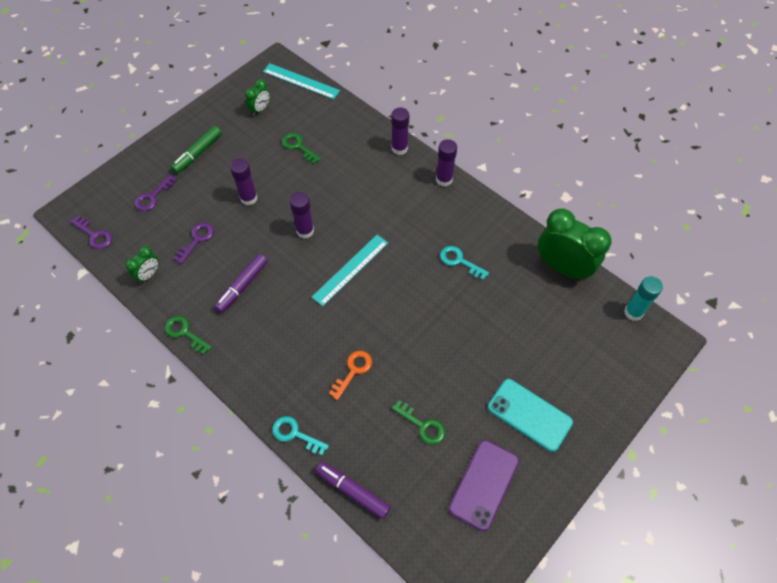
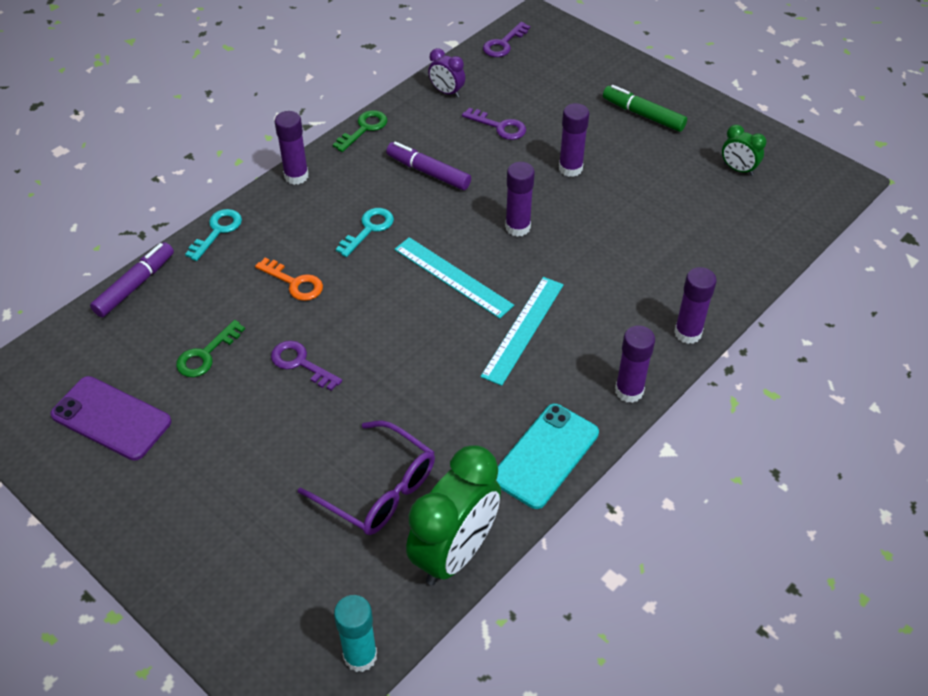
camera: 90 degrees right, 10 degrees down
green clock [125,246,159,284] -> purple clock [428,48,465,98]
purple key [135,174,177,211] -> purple key moved to [271,341,342,391]
turquoise ruler [263,63,340,99] -> turquoise ruler moved to [480,277,564,386]
green key [282,133,321,164] -> none
turquoise key [440,246,489,280] -> turquoise key moved to [336,208,394,257]
turquoise phone [488,379,573,452] -> turquoise phone moved to [496,404,599,509]
none -> purple glue stick [275,111,309,185]
none -> purple glasses [298,420,435,535]

